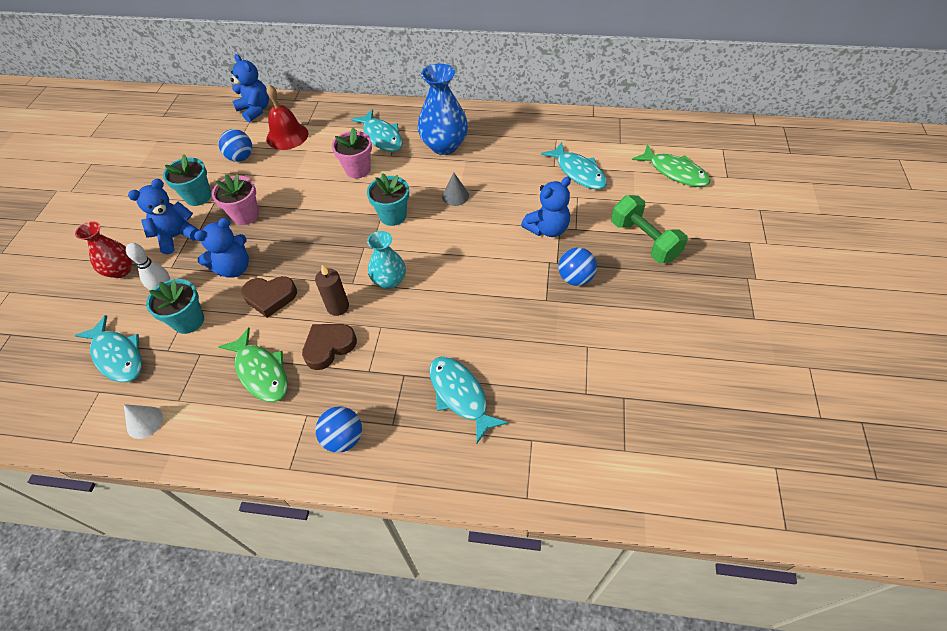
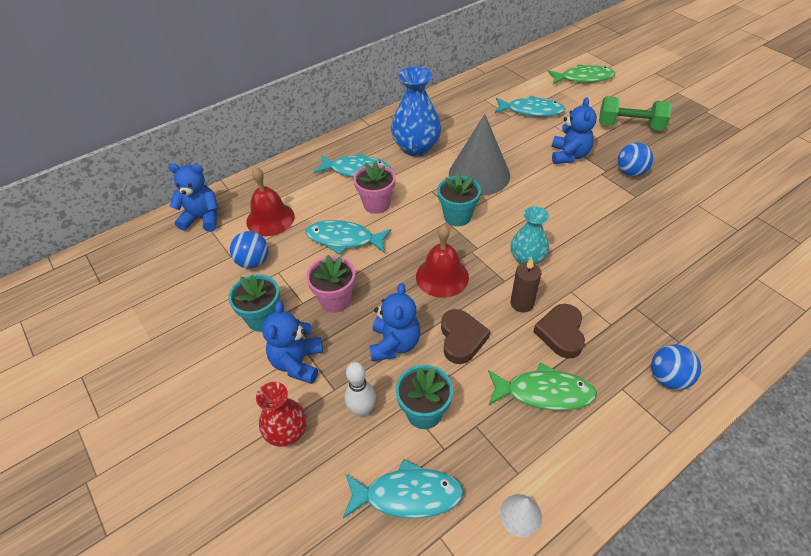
camera: 45 degrees left, 5 degrees down
brown heart [241,276,297,318] -> brown heart turned 45 degrees counterclockwise [441,309,490,364]
turquoise fish [429,356,508,443] -> turquoise fish moved to [306,220,391,255]
grey cone [442,172,469,206] -> grey cone [449,114,510,195], size x2.32
none -> red bell [416,225,469,298]

